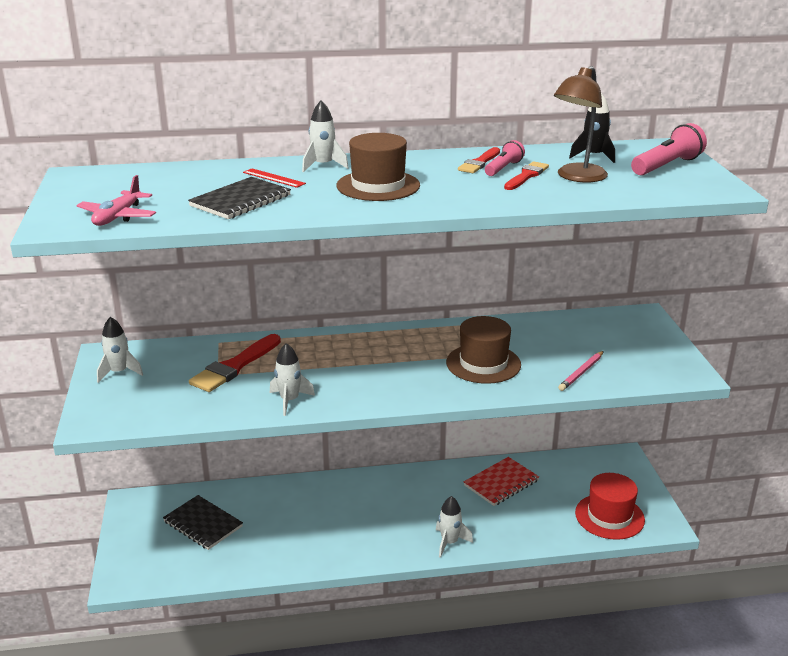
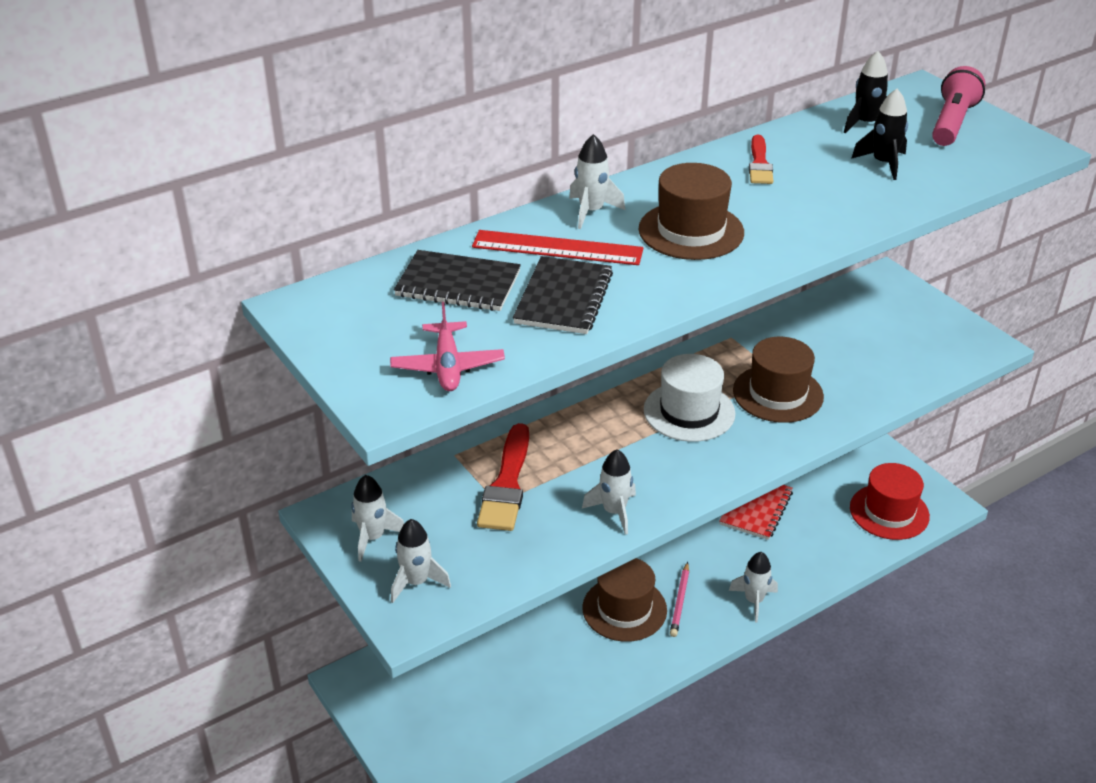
camera: 25 degrees left, 10 degrees up
black notebook [163,495,243,550] -> black notebook moved to [394,250,521,311]
red ruler [243,168,306,188] -> red ruler [472,230,644,265], size x1.77
pink flashlight [485,140,525,176] -> none
red brush [504,161,549,190] -> none
brown lamp [554,66,608,183] -> black rocket [851,89,908,180]
pink pencil [558,351,604,391] -> pink pencil moved to [670,562,689,637]
none -> white rocket [391,519,451,603]
none -> brown hat [582,558,667,642]
none -> white hat [644,354,735,442]

